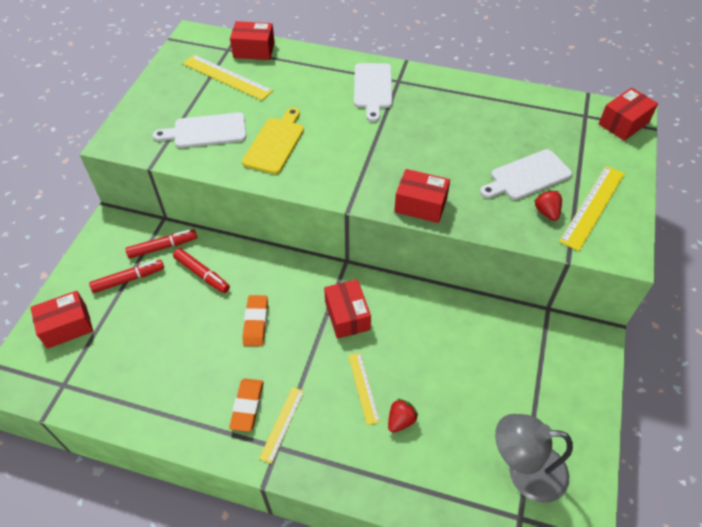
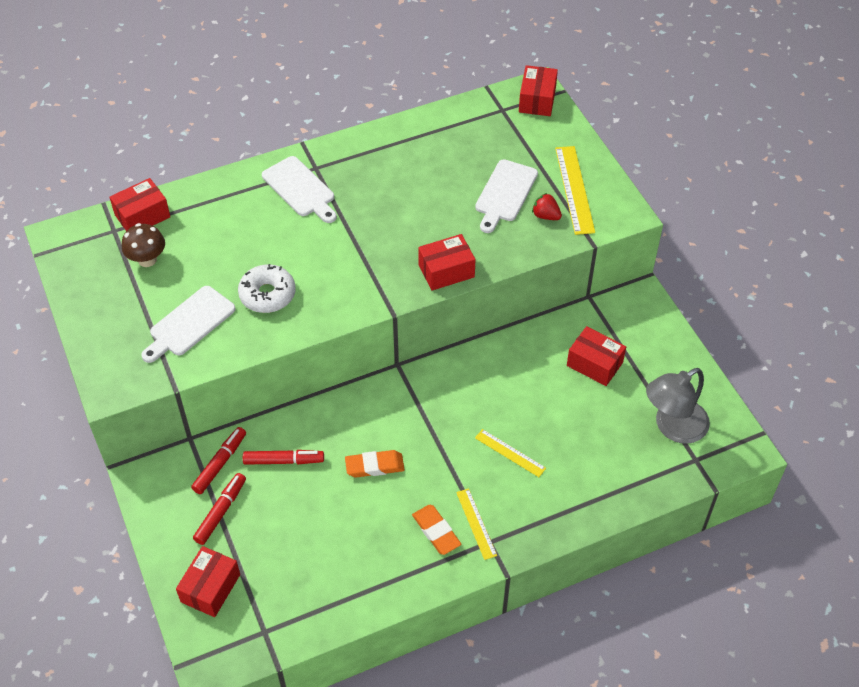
camera: 40 degrees left, 0 degrees up
yellow ruler [183,55,273,101] -> brown mushroom [122,223,165,267]
yellow cutting board [242,107,304,174] -> white donut [238,264,296,313]
orange eraser [243,295,268,346] -> orange eraser turned 60 degrees counterclockwise [345,450,405,478]
red box [324,279,371,339] -> red box moved to [567,326,626,386]
red strawberry [388,399,418,433] -> none

